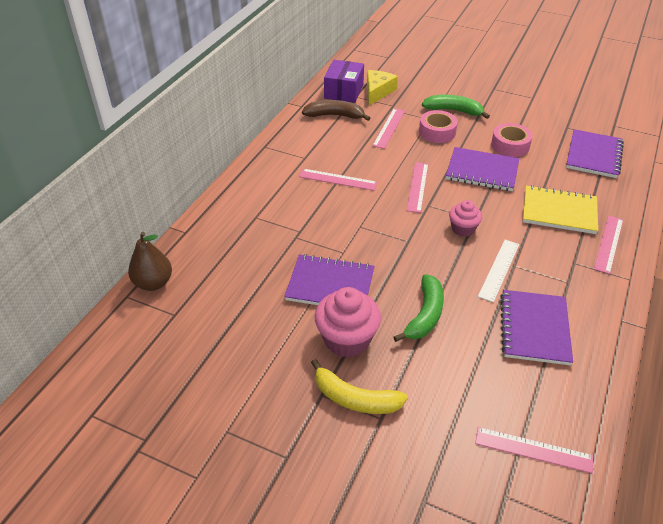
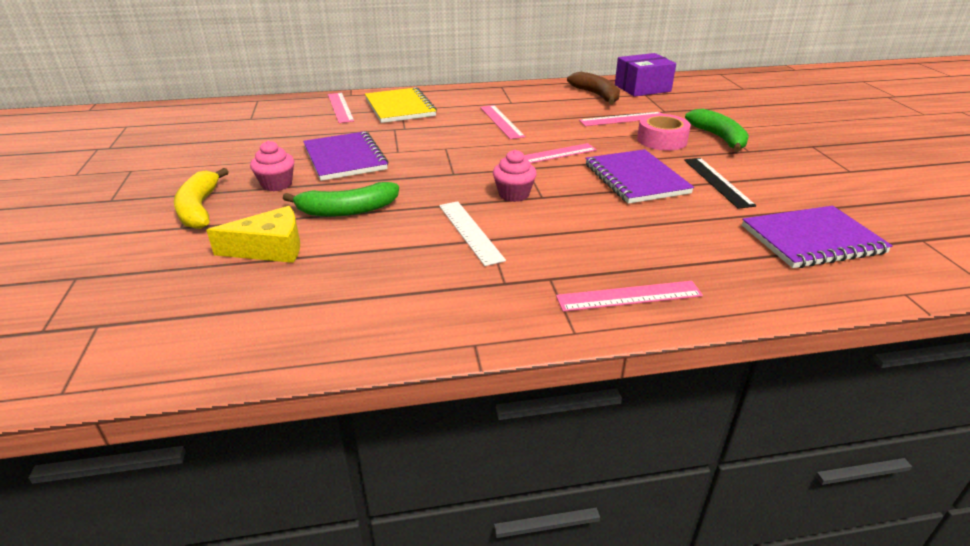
camera: 55 degrees right, 10 degrees down
brown pear [128,232,172,291] -> none
pink cupcake [315,287,381,358] -> pink cupcake [250,141,294,191], size x0.59
yellow cheese [367,70,398,105] -> yellow cheese moved to [206,206,300,263]
pink ruler [475,427,593,474] -> pink ruler moved to [328,93,354,123]
white ruler [478,240,519,302] -> white ruler turned 75 degrees clockwise [439,201,506,266]
pink tape [491,123,533,157] -> black ruler [684,158,756,209]
purple notebook [501,290,573,365] -> none
yellow notebook [523,185,598,234] -> yellow notebook moved to [365,87,437,123]

